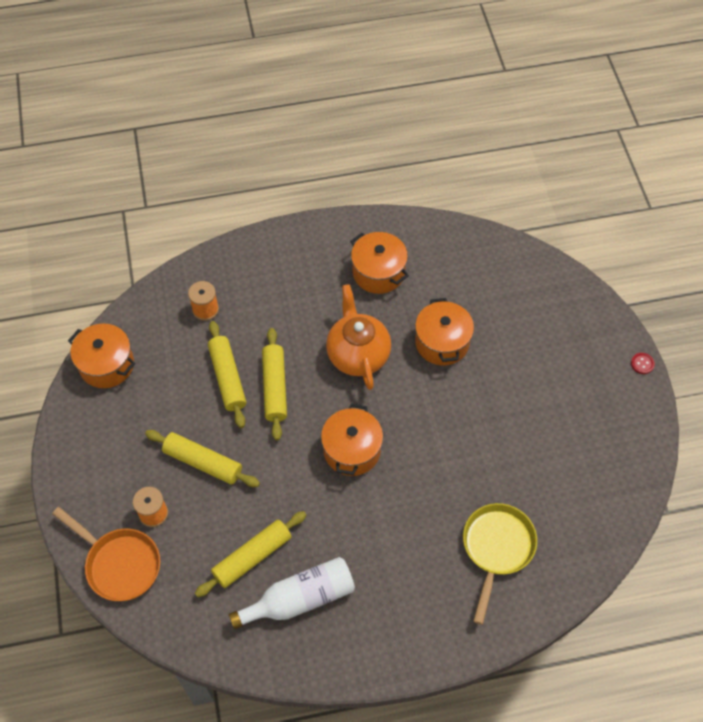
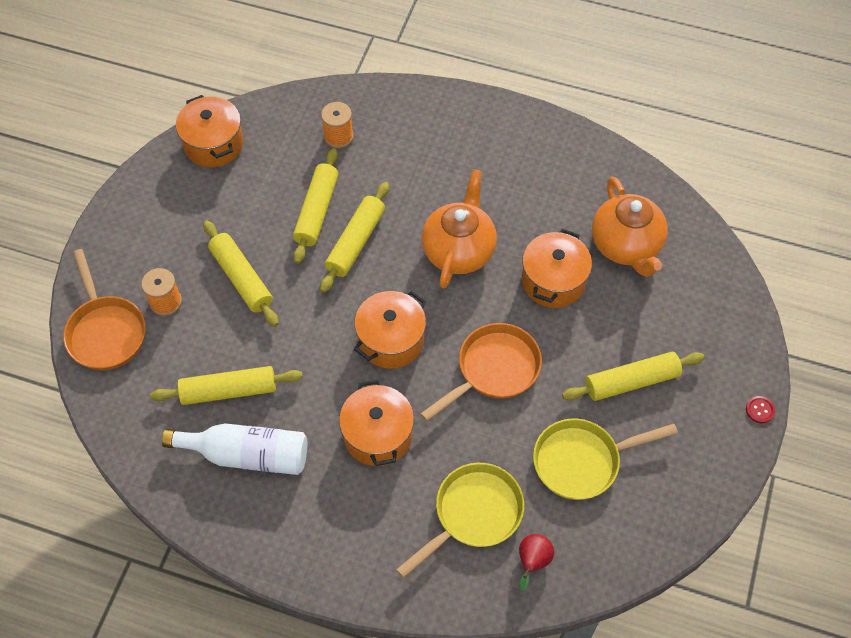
camera: 30 degrees right, 0 degrees up
orange pot [350,232,409,294] -> orange pot moved to [339,379,414,466]
none -> orange pan [420,323,542,421]
none -> red pear [519,534,554,591]
none -> yellow pan [533,418,678,500]
none -> yellow rolling pin [562,352,705,401]
none -> orange teapot [592,177,668,277]

